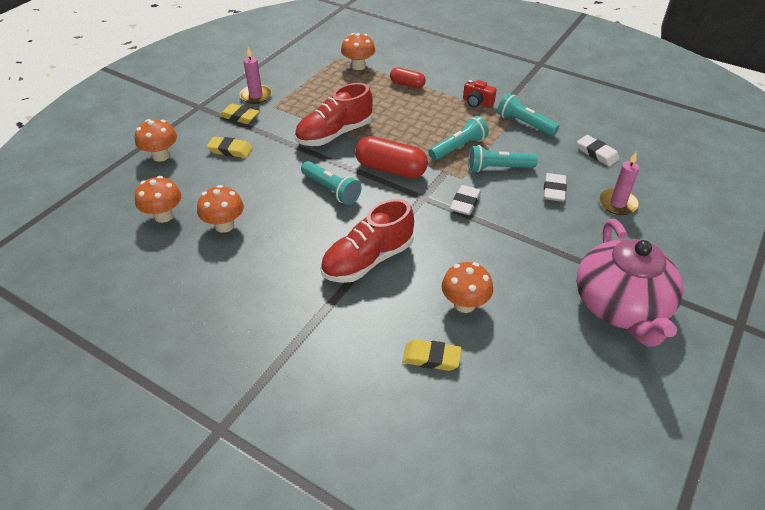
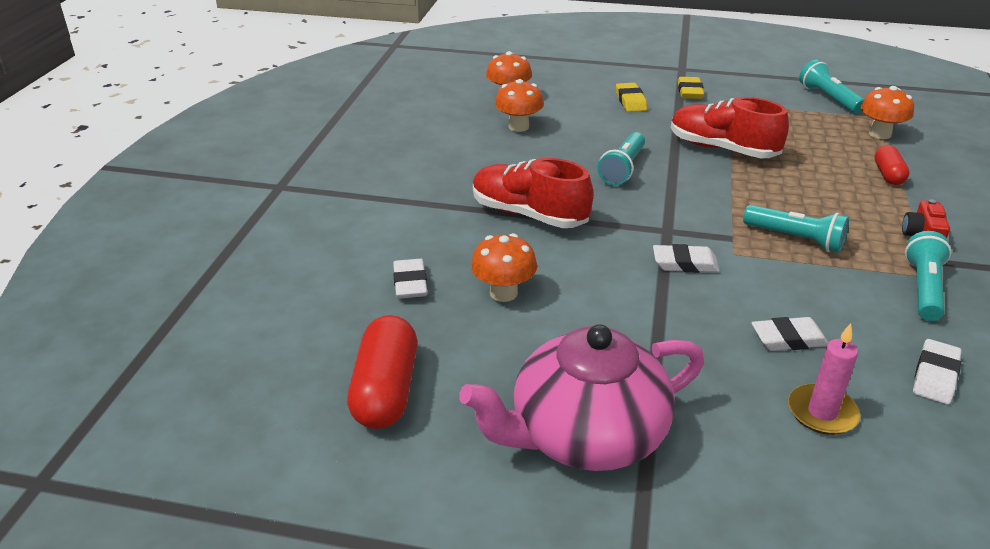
camera: 70 degrees right, 10 degrees down
orange mushroom [135,119,177,162] -> none
pink candle [239,47,272,104] -> none
red capsule [355,136,428,178] -> red capsule moved to [347,315,417,429]
yellow eraser [402,339,462,371] -> white eraser [393,259,427,299]
turquoise flashlight [468,145,538,172] -> turquoise flashlight moved to [799,60,864,113]

